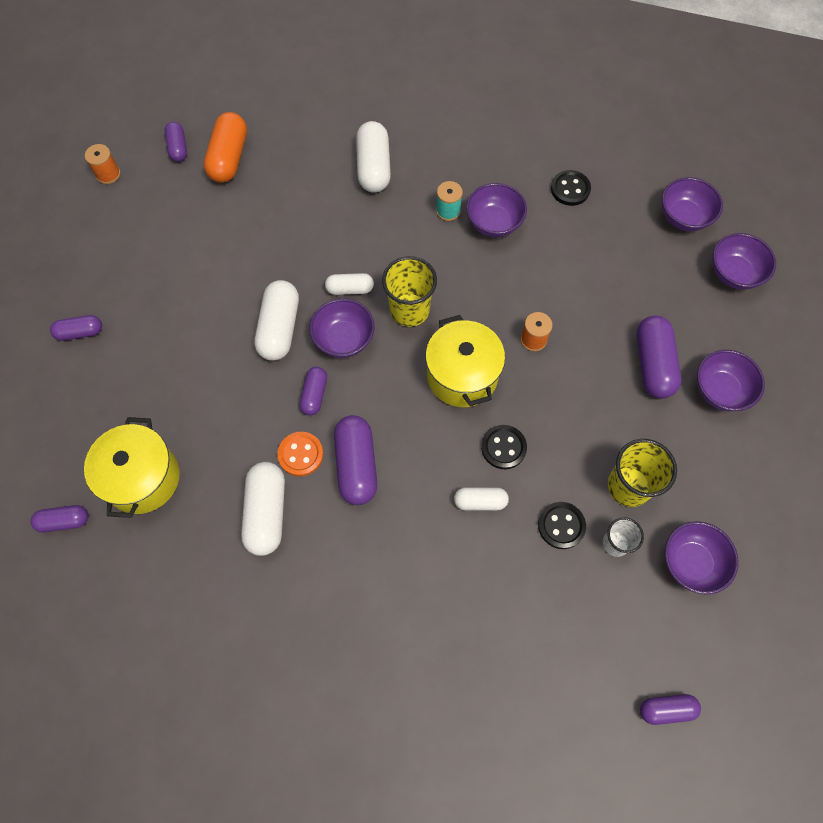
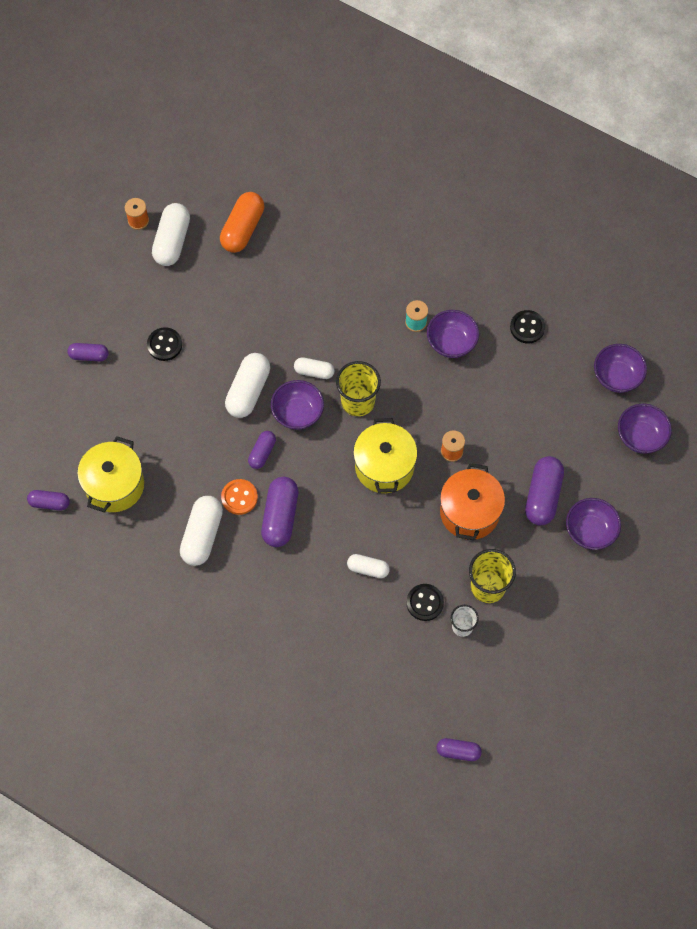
camera: 15 degrees right, 0 degrees up
purple capsule [164,122,187,162] -> none
white capsule [356,121,391,193] -> white capsule moved to [152,203,190,266]
black button [481,425,527,469] -> black button moved to [147,327,182,361]
purple bowl [665,521,739,595] -> none
none -> orange pot [440,463,505,541]

